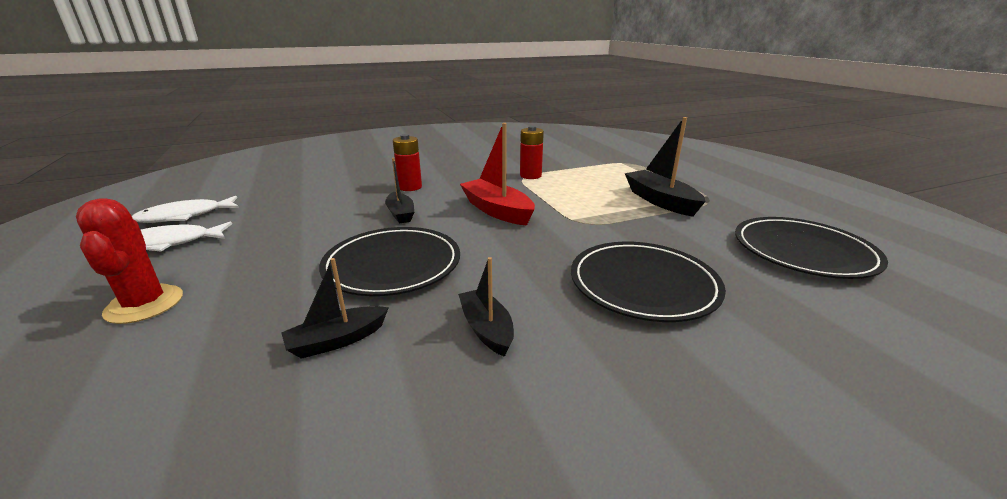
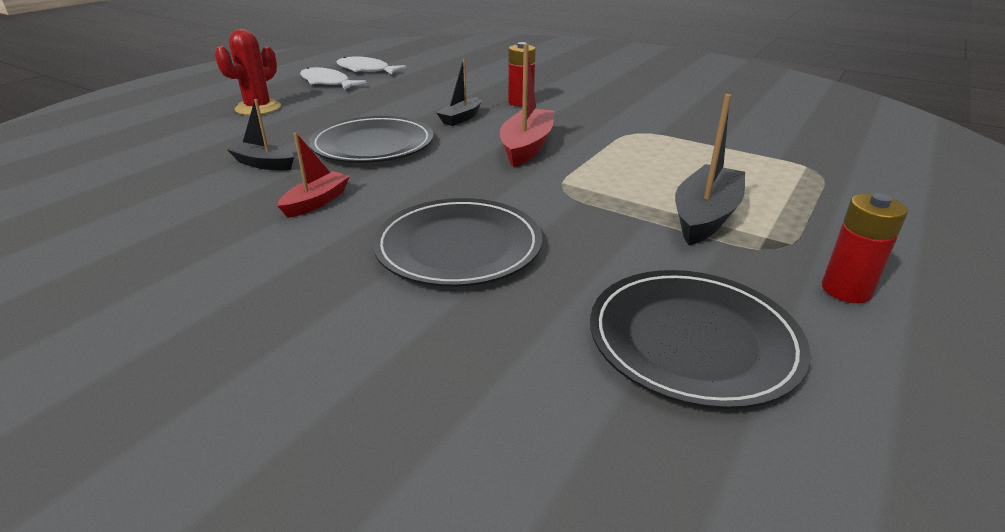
camera: 55 degrees right, 5 degrees up
black boat [458,257,514,357] -> red boat [277,132,350,218]
red battery [520,126,544,179] -> red battery moved to [822,193,908,303]

